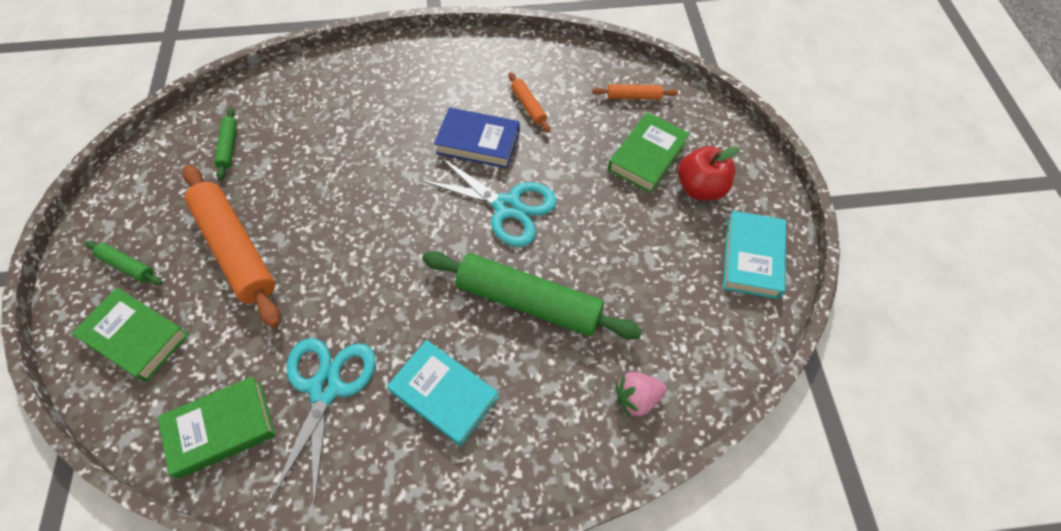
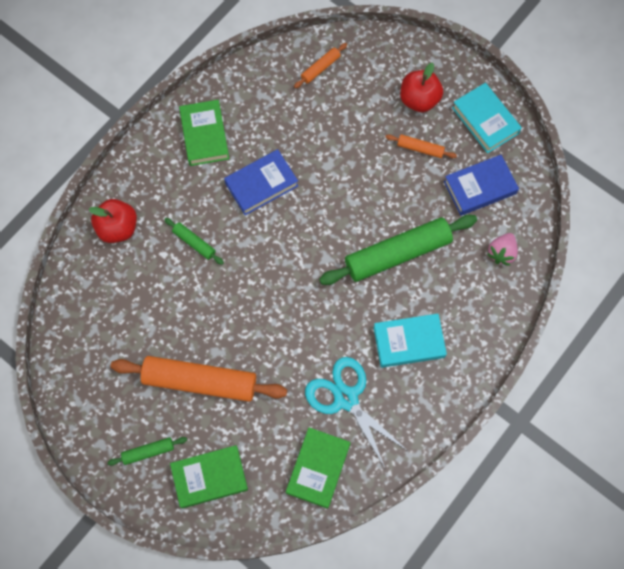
camera: 45 degrees left, 10 degrees up
green rolling pin [214,108,237,180] -> green rolling pin moved to [164,218,224,265]
turquoise scissors [420,156,557,247] -> none
orange rolling pin [508,72,551,133] -> orange rolling pin moved to [385,134,457,158]
green book [608,112,690,193] -> green book moved to [179,100,229,166]
none -> red apple [89,199,137,243]
none -> blue book [444,155,519,216]

